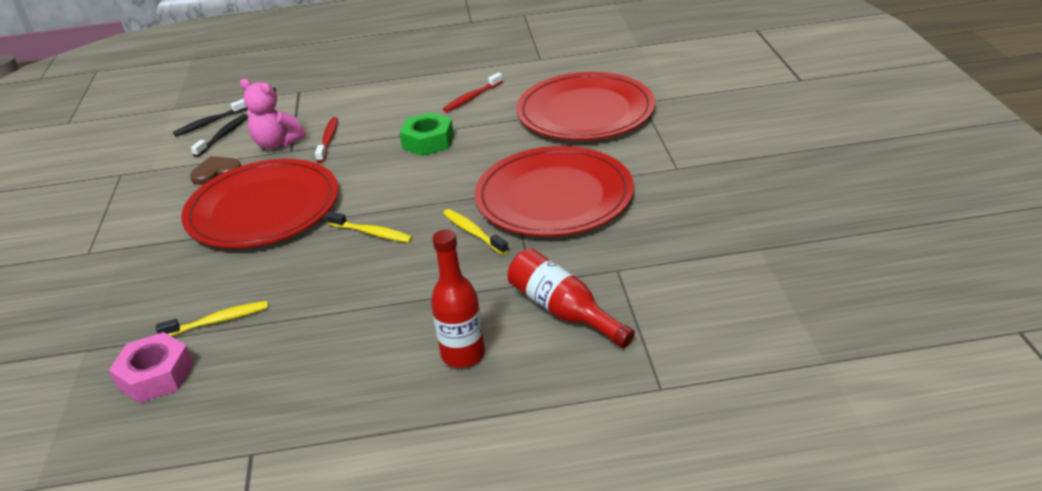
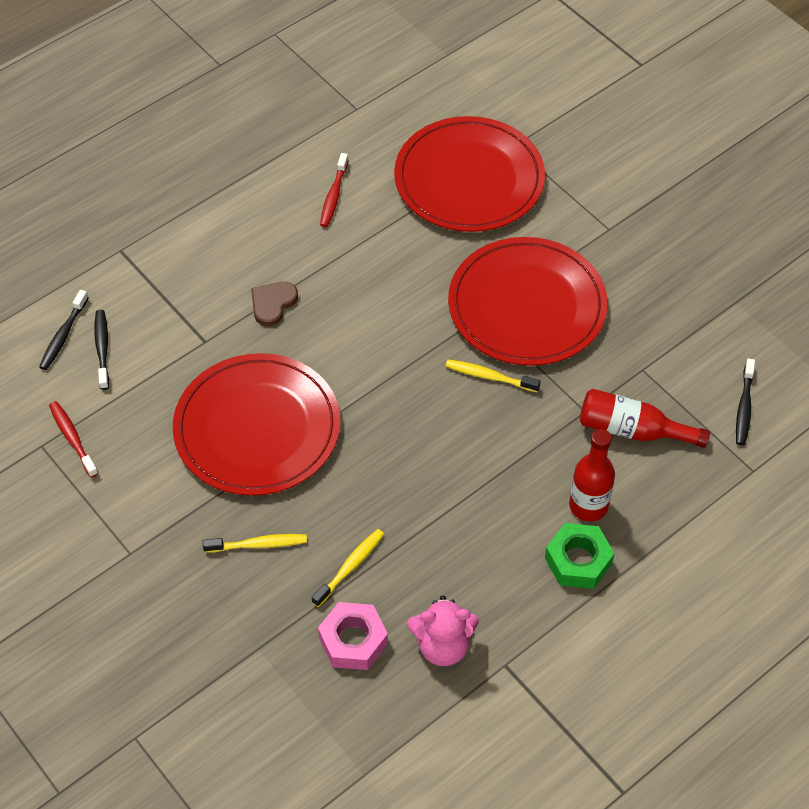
camera: 35 degrees left, 20 degrees up
brown heart [190,156,241,185] -> brown heart moved to [251,282,298,326]
pink teddy bear [240,79,306,149] -> pink teddy bear moved to [407,596,479,666]
red toothbrush [315,117,338,163] -> red toothbrush moved to [49,401,98,478]
yellow toothbrush [327,212,413,243] -> yellow toothbrush moved to [203,534,307,553]
green nut [399,112,454,156] -> green nut moved to [545,523,615,589]
none -> black toothbrush [736,358,755,445]

